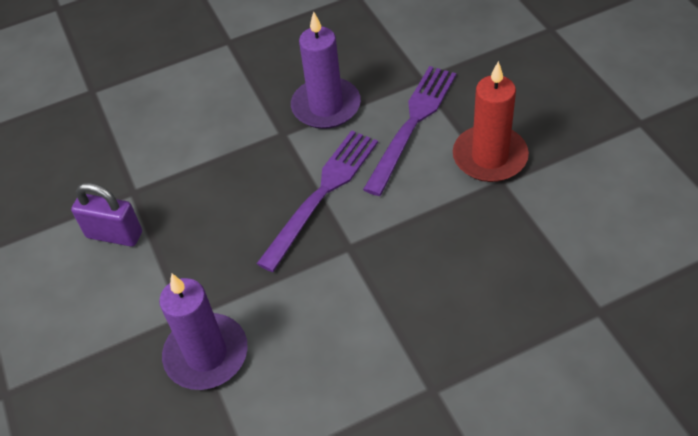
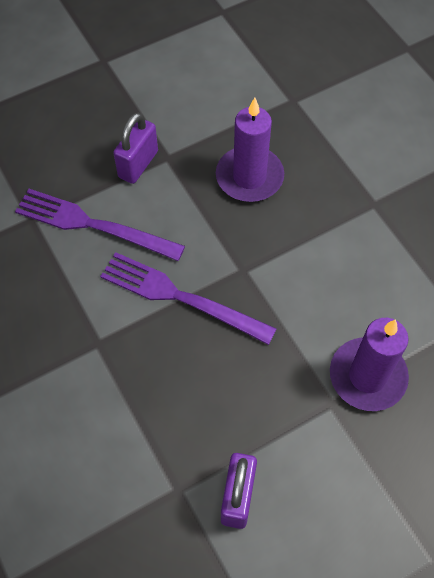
camera: 100 degrees left, 10 degrees up
purple candle [291,11,361,129] -> purple candle moved to [216,98,284,202]
red candle [453,61,529,182] -> purple padlock [113,113,158,184]

